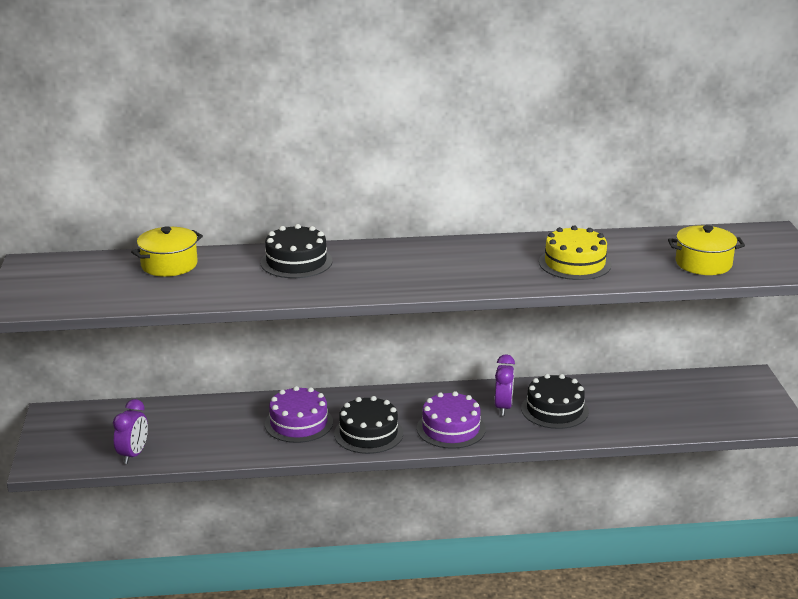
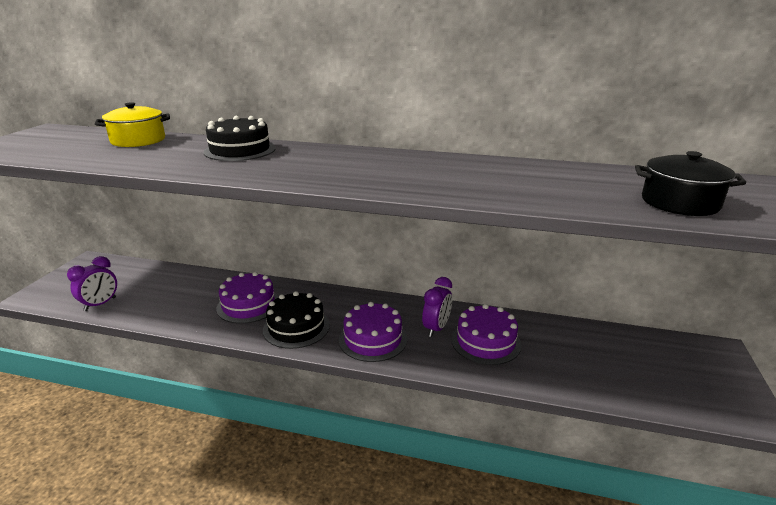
camera: 20 degrees right, 0 degrees up
black cake [521,374,589,429] -> purple cake [451,304,521,365]
yellow cake [539,225,612,280] -> none
yellow pot [668,225,745,275] -> black pot [635,151,746,216]

